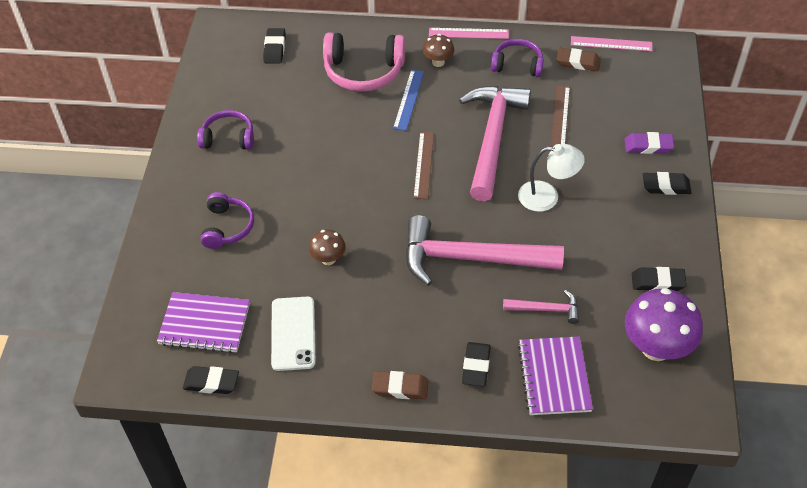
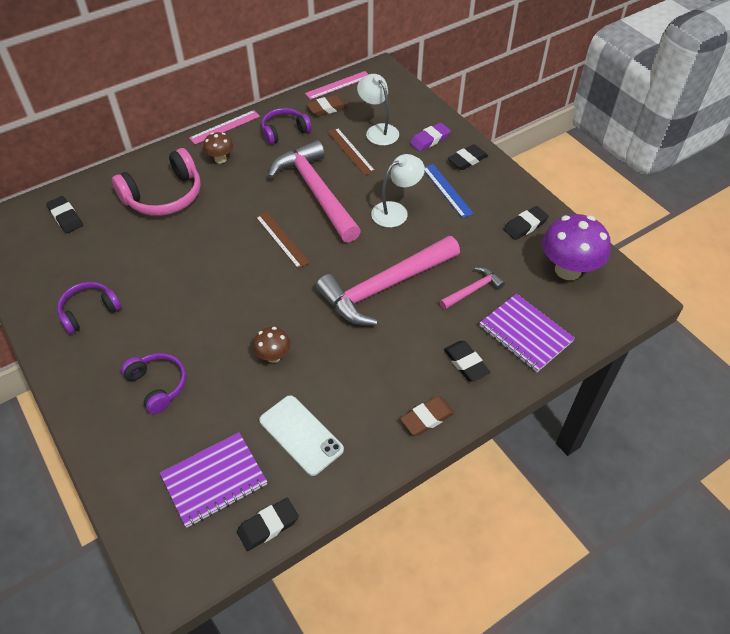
camera: 40 degrees left, 0 degrees up
blue ruler [393,69,424,131] -> blue ruler moved to [425,164,474,218]
none -> white lamp [357,74,399,146]

